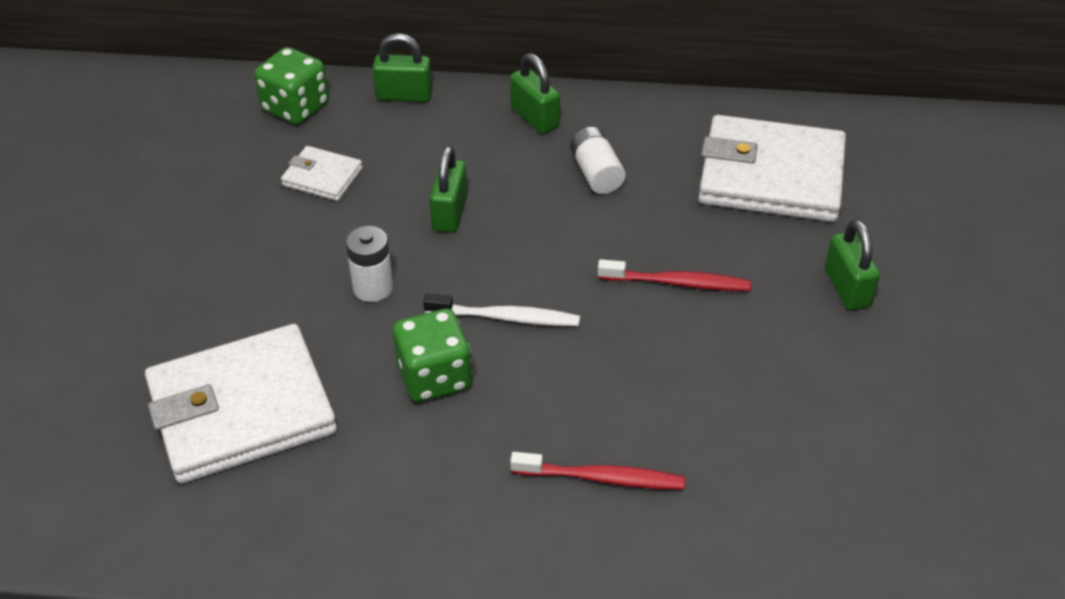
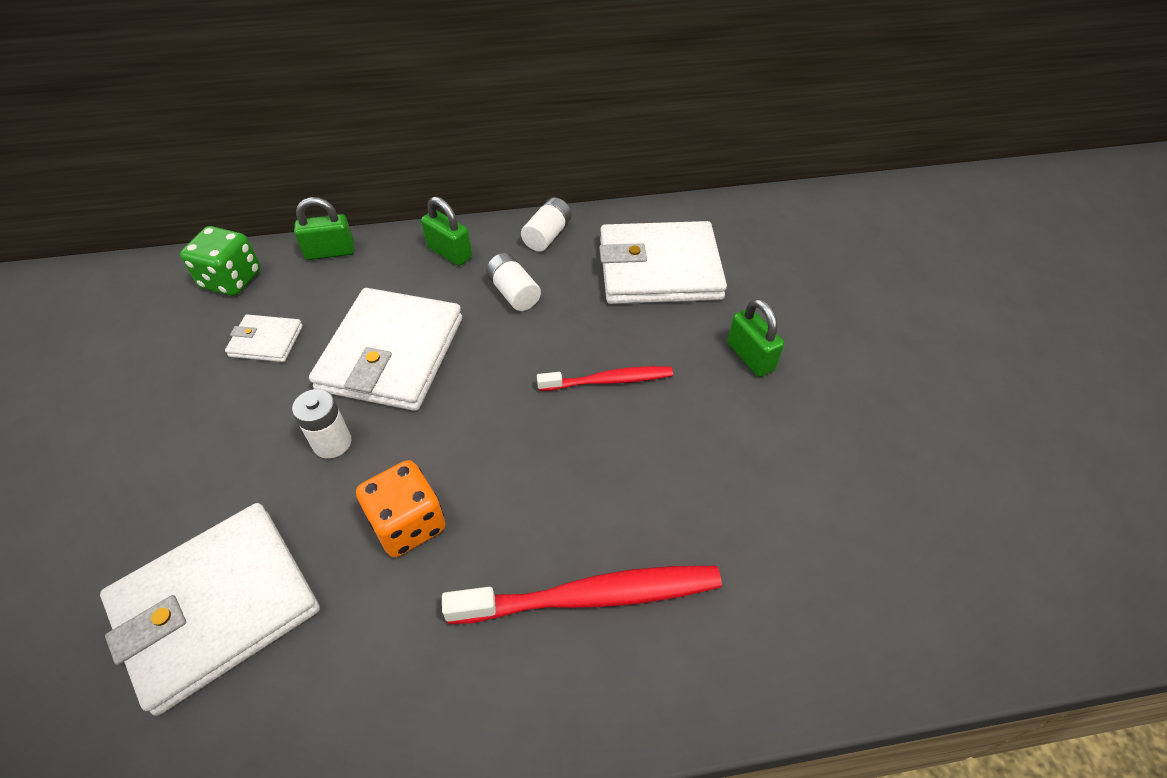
camera: 15 degrees left, 5 degrees up
green dice [393,309,472,402] -> orange dice [356,460,446,557]
white toothbrush [423,294,580,326] -> none
green padlock [429,146,467,233] -> white wallet [309,288,462,411]
red toothbrush [510,452,685,489] -> red toothbrush [442,566,722,624], size x1.62
none -> white battery [521,197,572,252]

